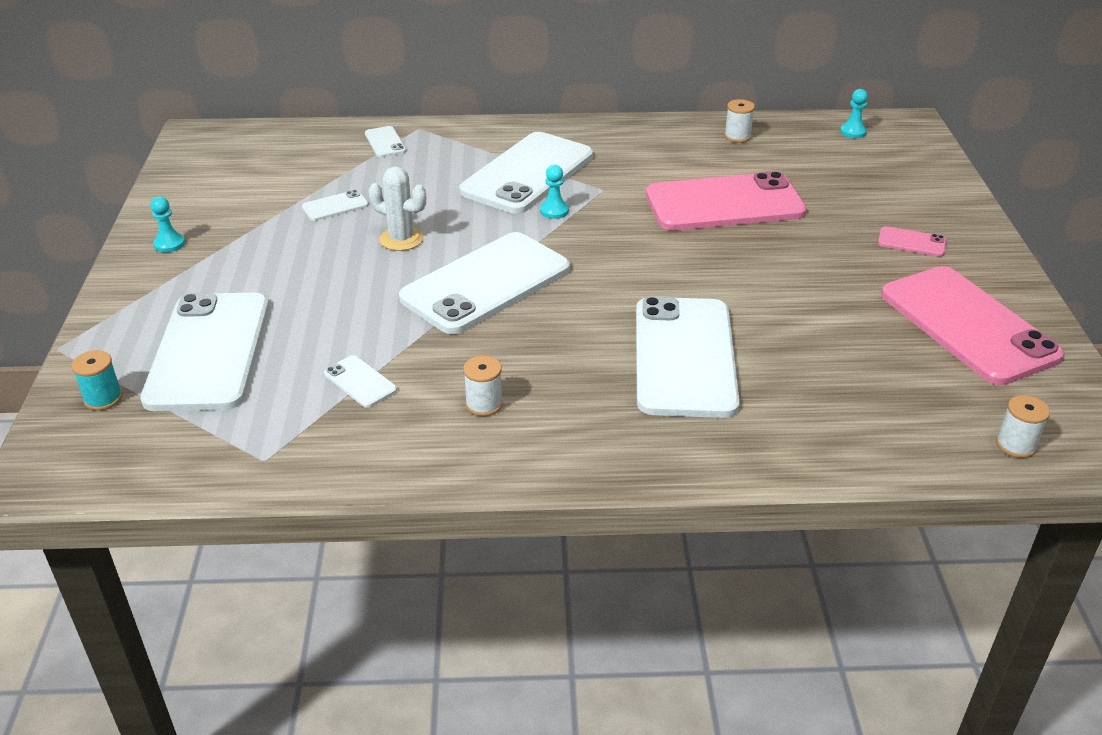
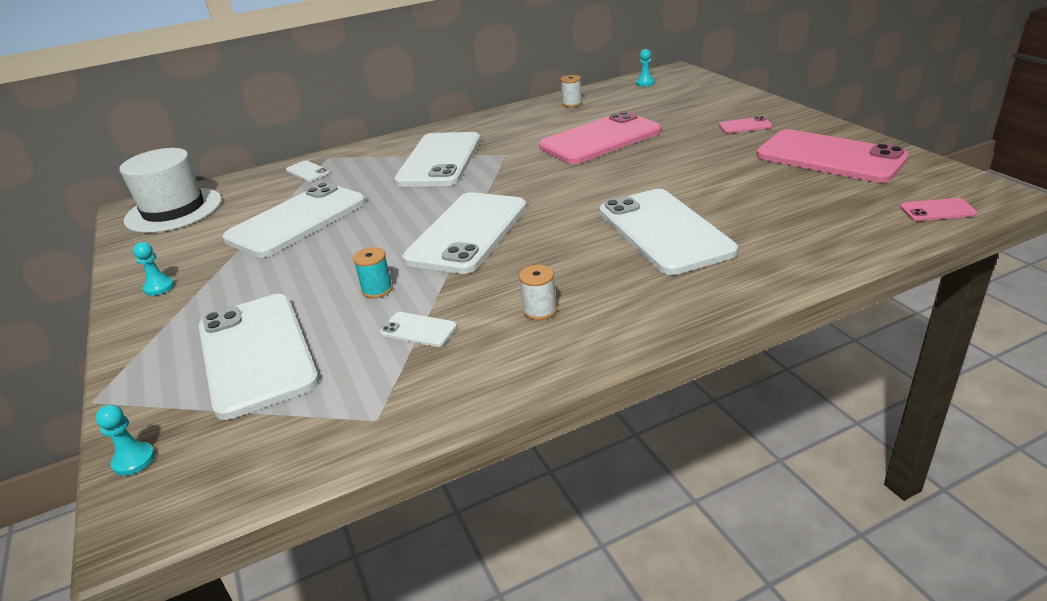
camera: 20 degrees left, 5 degrees down
turquoise spool [72,350,122,411] -> turquoise spool moved to [353,247,393,298]
white phone [302,190,369,221] -> white phone [223,182,366,258], size x2.44
white cactus [369,166,426,251] -> none
turquoise pawn [540,165,569,219] -> turquoise pawn moved to [96,405,155,476]
white spool [996,395,1050,458] -> pink phone [900,198,977,221]
none -> white hat [119,148,222,233]

